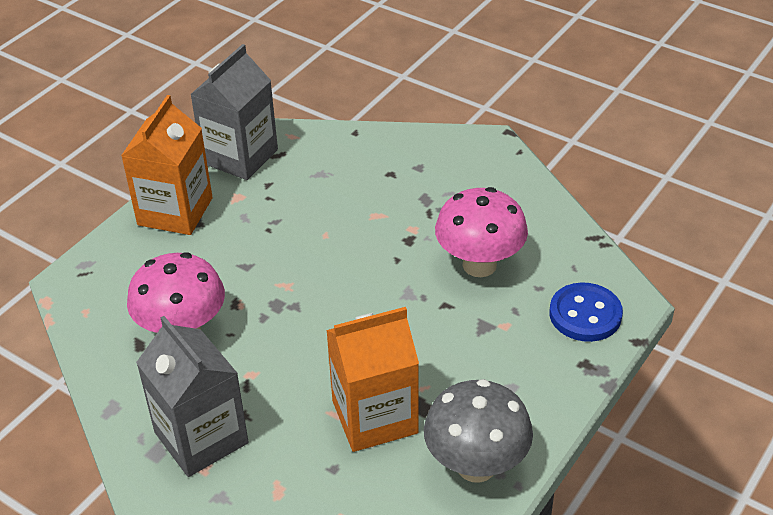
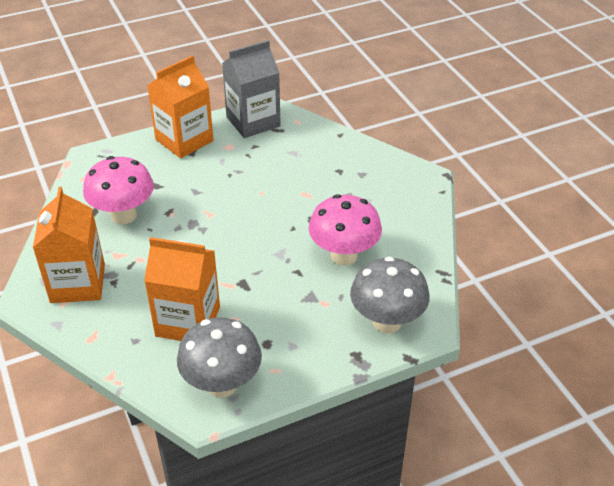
camera: 30 degrees right, 0 degrees up
grey carton [136,316,249,477] -> orange carton [33,187,105,303]
blue button [550,282,623,342] -> grey mushroom [350,257,430,333]

